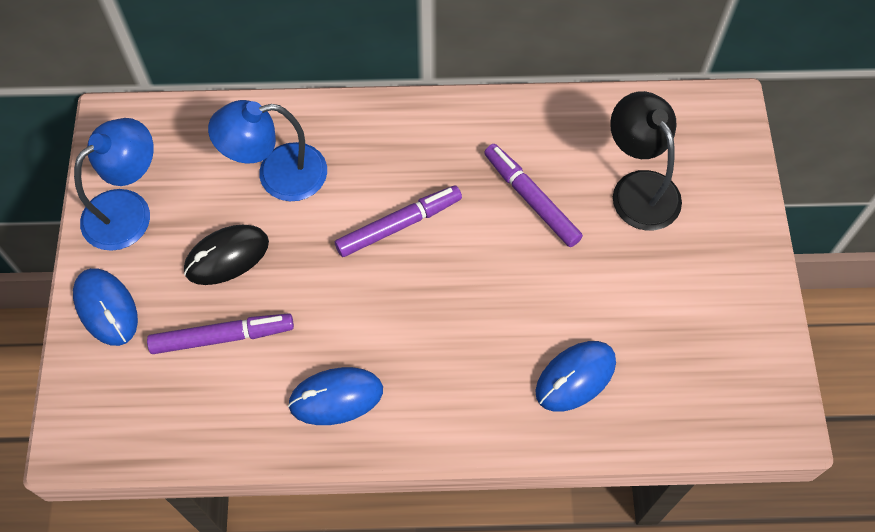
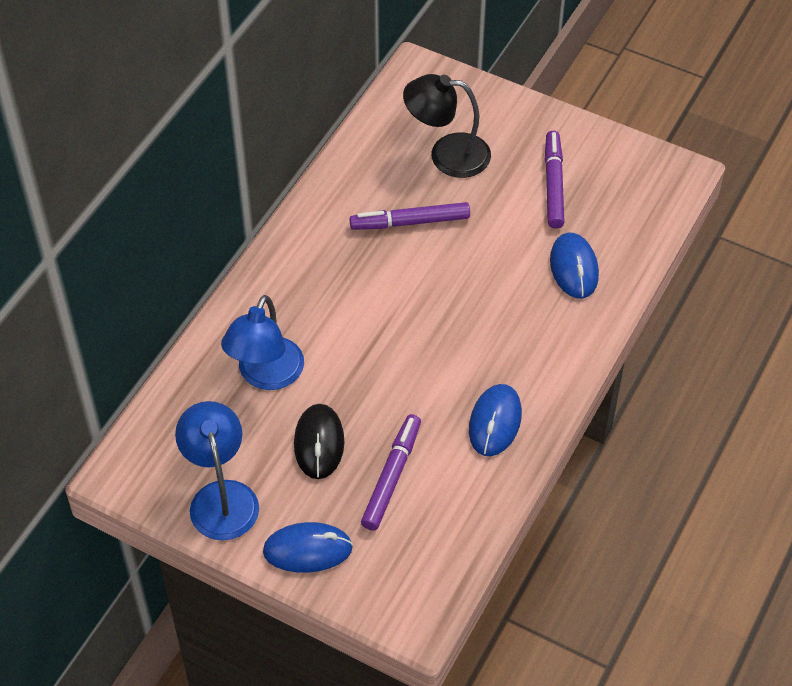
camera: 60 degrees left, 10 degrees down
purple marker [335,186,462,257] -> purple marker moved to [545,131,565,229]

